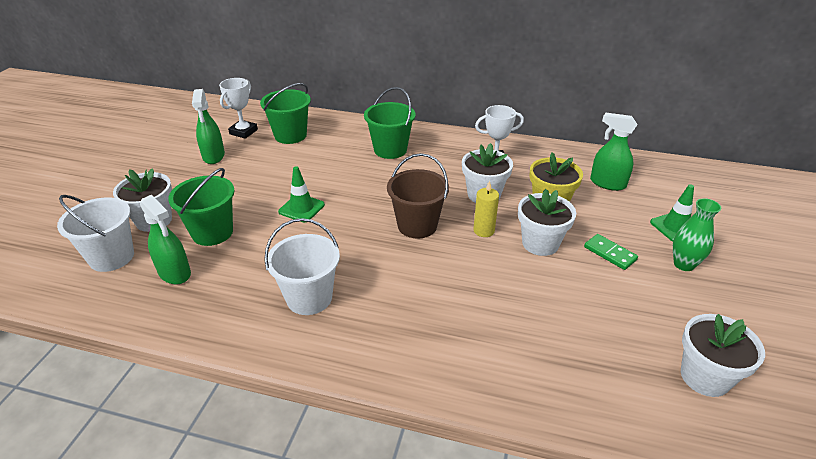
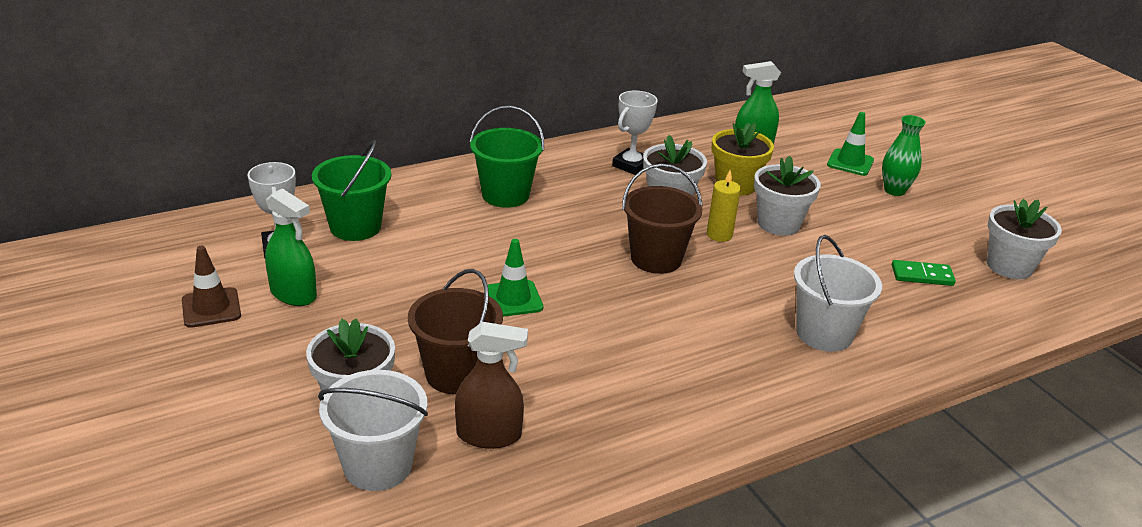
camera: 45 degrees left, 5 degrees down
green spray bottle [140,195,191,284] -> brown spray bottle [455,322,528,449]
green bucket [168,168,235,246] -> brown bucket [408,269,503,394]
white bucket [264,218,340,315] -> white bucket moved to [794,235,882,352]
green domino [584,234,638,270] -> green domino moved to [892,260,956,286]
none -> brown traffic cone [182,246,241,328]

